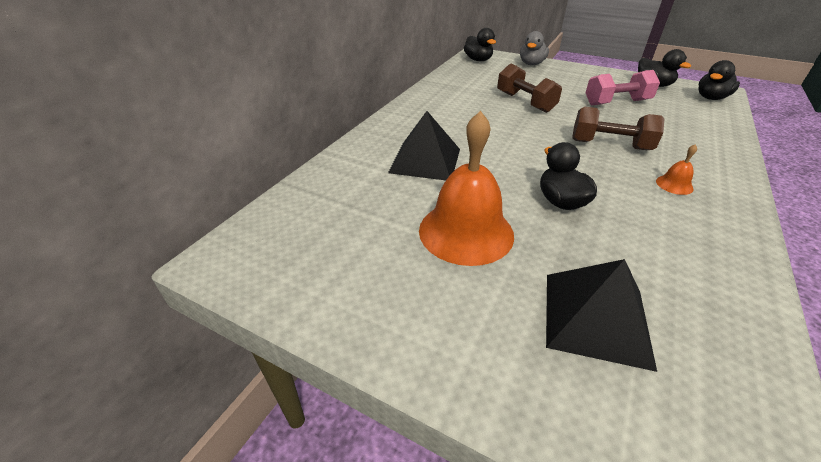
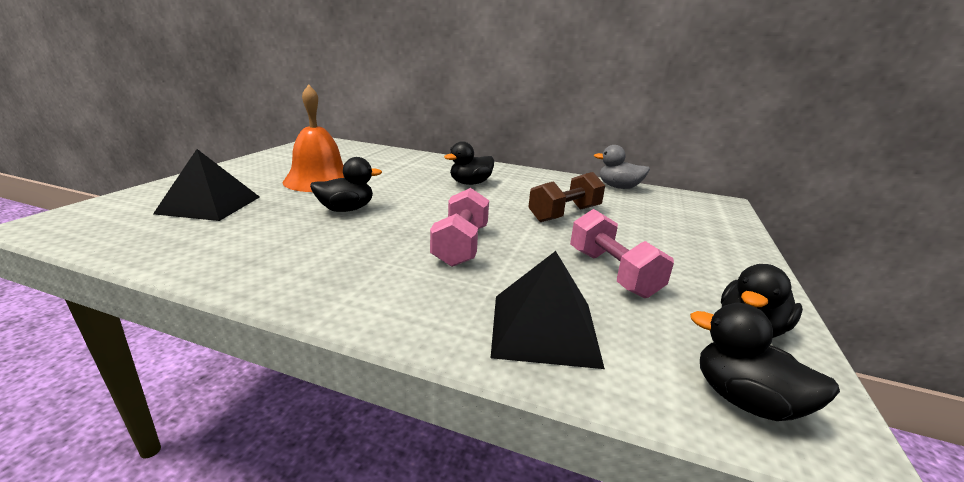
camera: 80 degrees right, 15 degrees down
black pyramid [388,111,460,180] -> black pyramid moved to [491,251,605,369]
black duck [464,28,496,61] -> black duck moved to [444,141,494,185]
grey duck [520,31,549,65] -> grey duck moved to [594,145,650,189]
brown dumbbell [572,107,664,150] -> pink dumbbell [430,188,489,267]
orange bell [656,144,697,195] -> none

